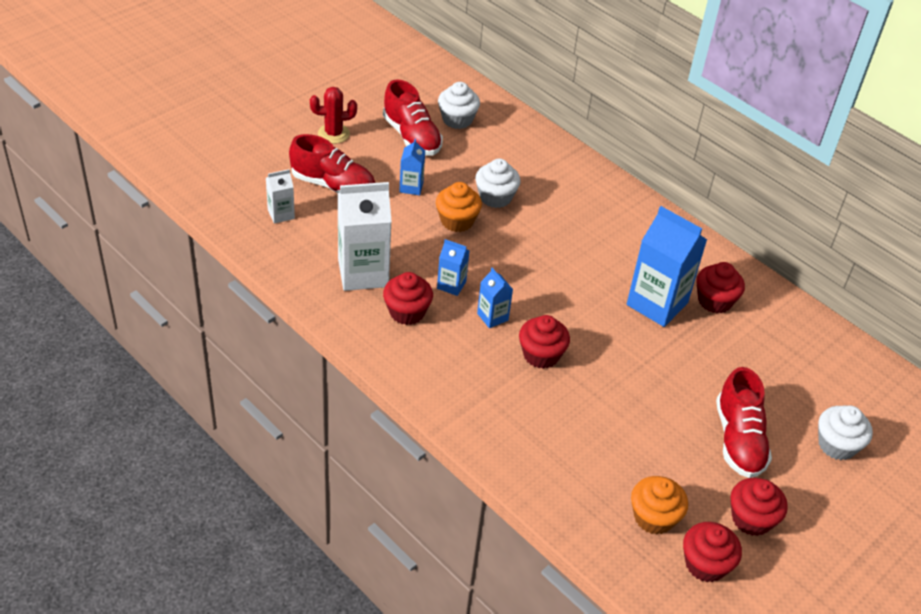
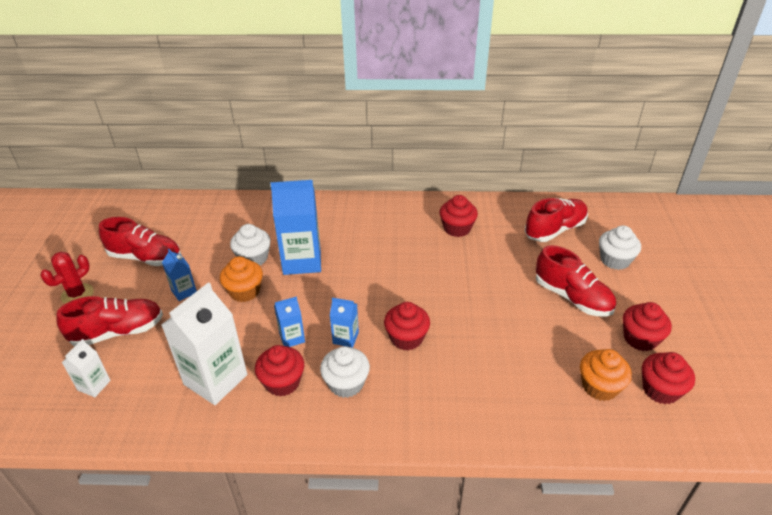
camera: 40 degrees left, 5 degrees down
white cupcake [438,82,480,129] -> white cupcake moved to [320,346,370,398]
blue carton [627,206,707,327] -> blue carton moved to [270,180,321,275]
none -> red shoe [525,198,588,242]

